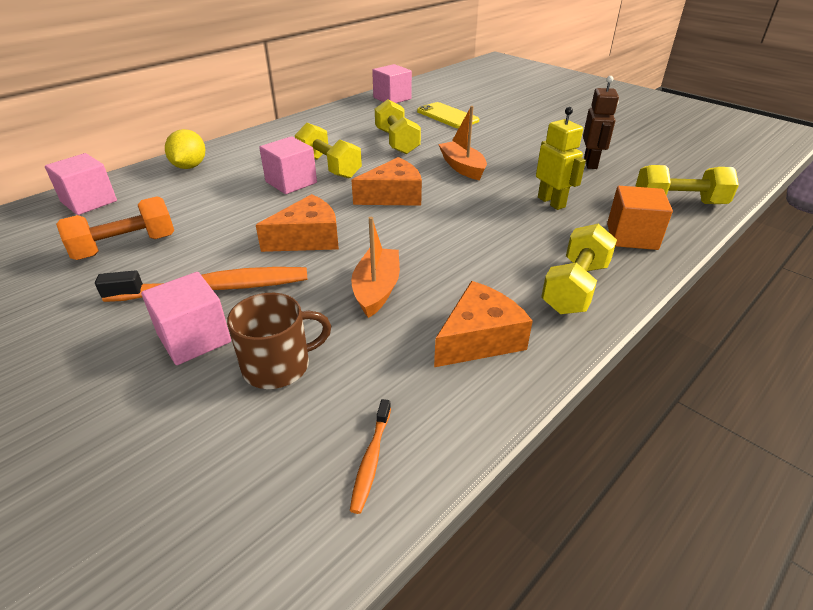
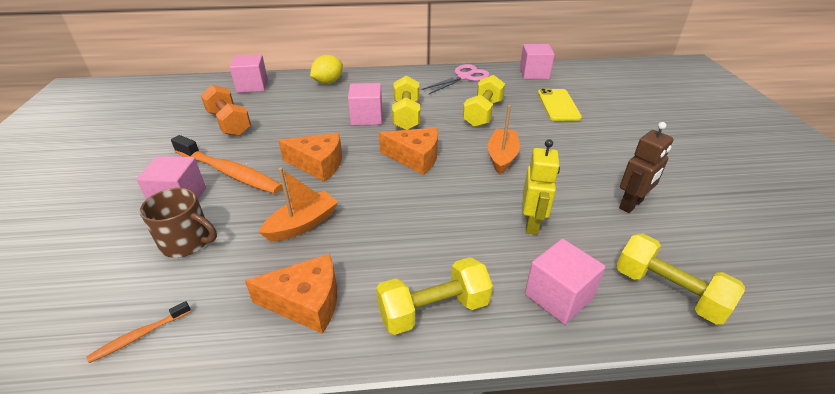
camera: 40 degrees right, 0 degrees up
orange dumbbell [56,196,174,260] -> orange dumbbell turned 45 degrees clockwise [201,85,251,136]
orange cube [607,186,673,250] -> pink cube [525,239,605,325]
none -> pink scissors [422,64,490,94]

